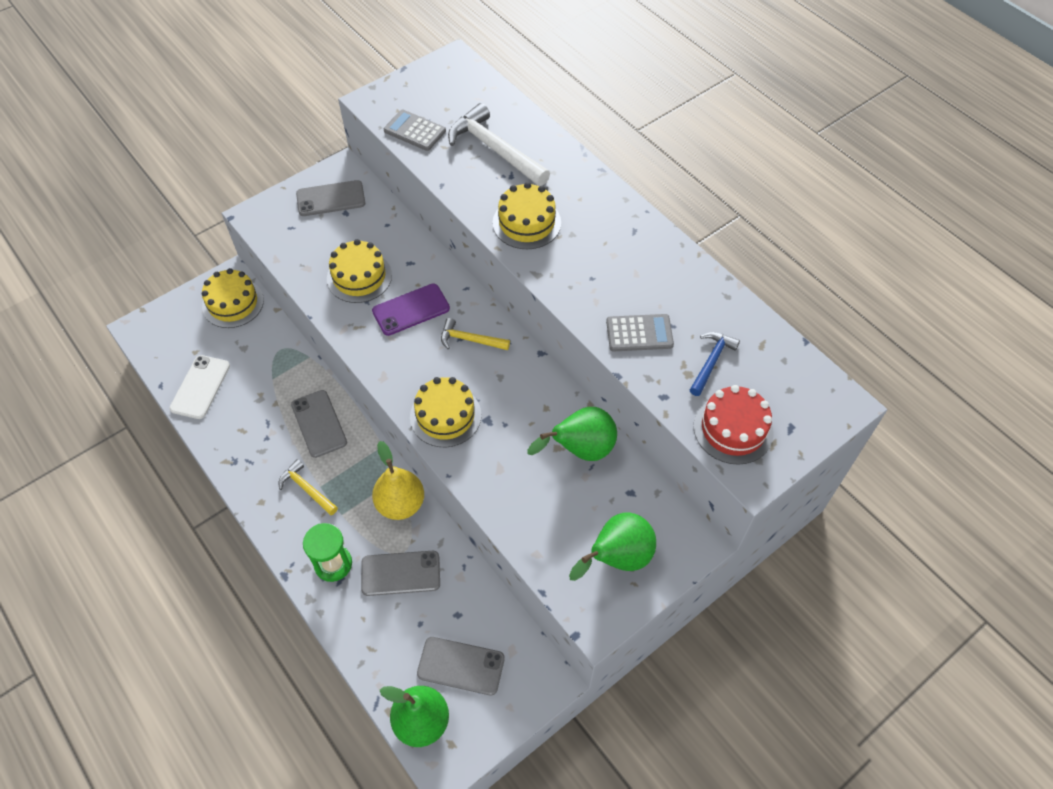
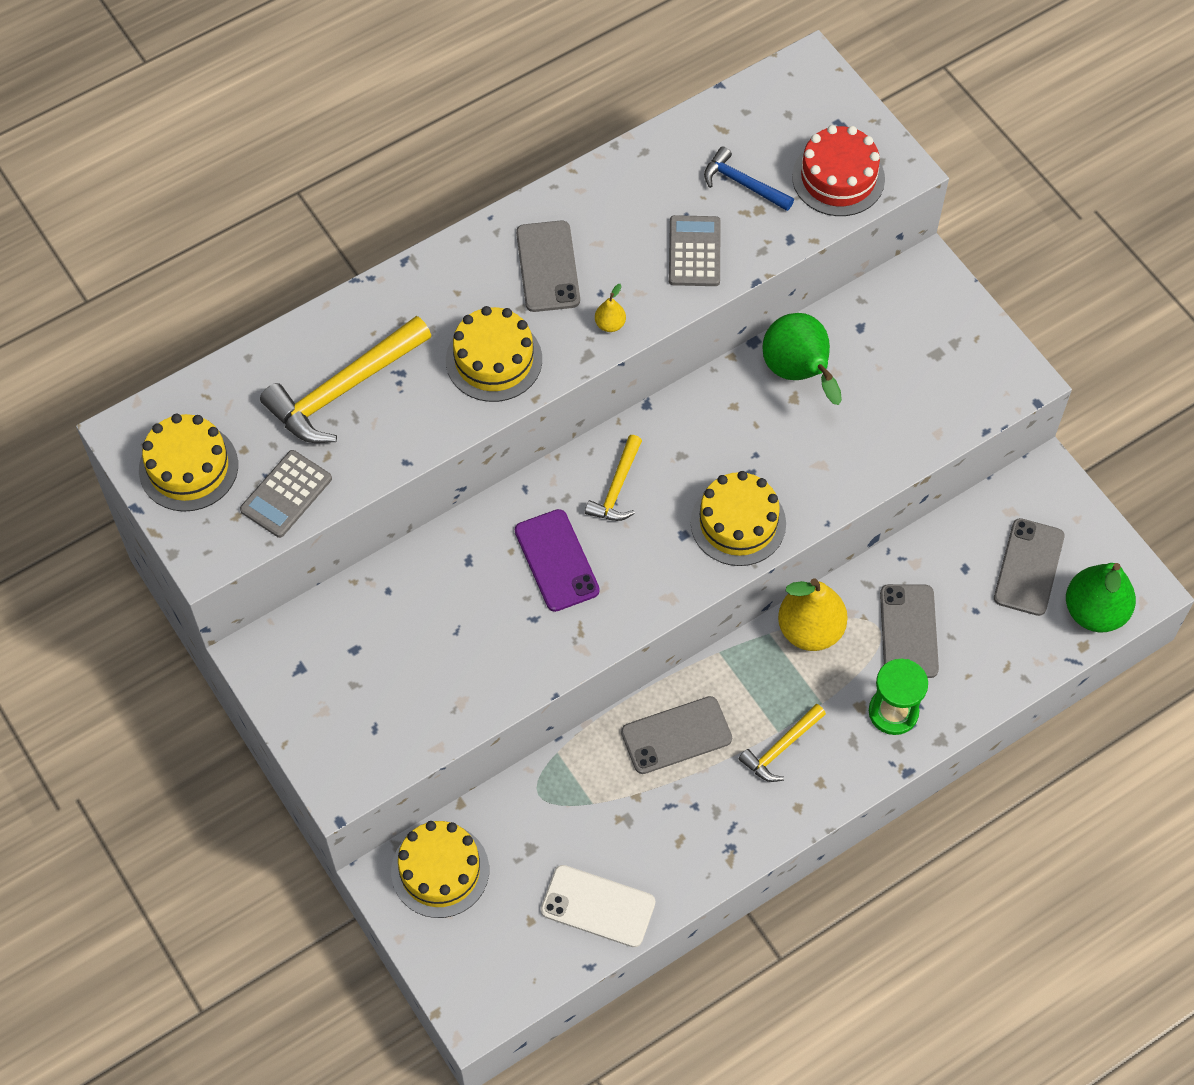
camera: 85 degrees left, 5 degrees up
grey phone [296,180,365,216] -> grey phone moved to [516,221,580,312]
yellow cake [327,239,392,303] -> yellow cake moved to [139,414,238,512]
white hammer [448,103,550,186] -> yellow hammer [260,316,431,443]
green pear [569,512,656,581] -> none
none -> yellow pear [595,284,626,332]

